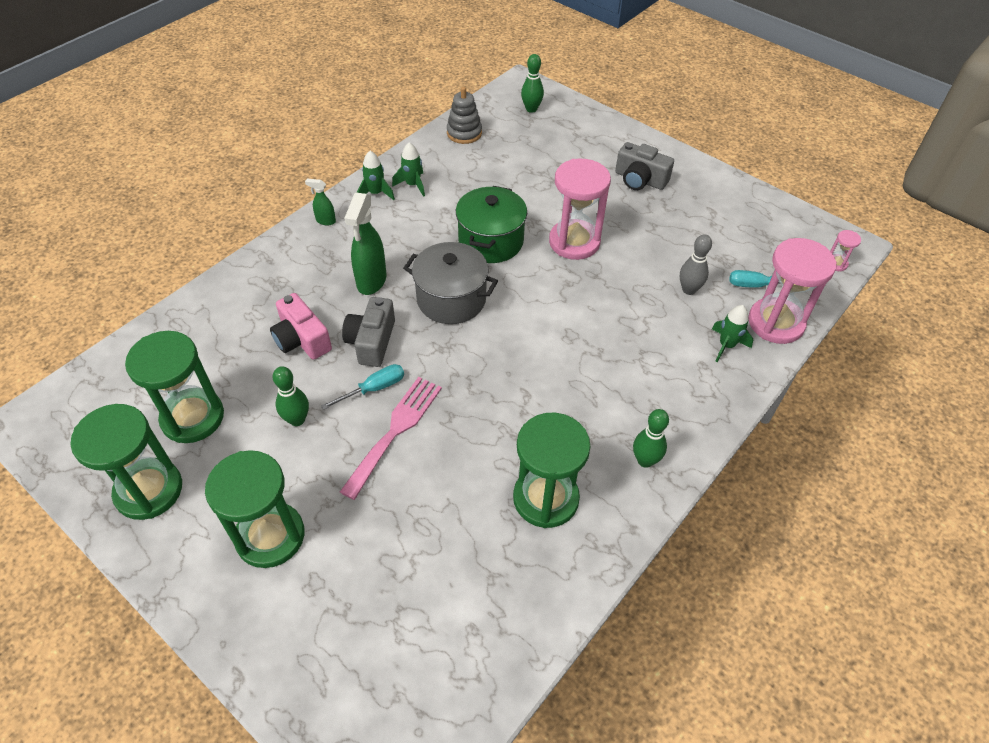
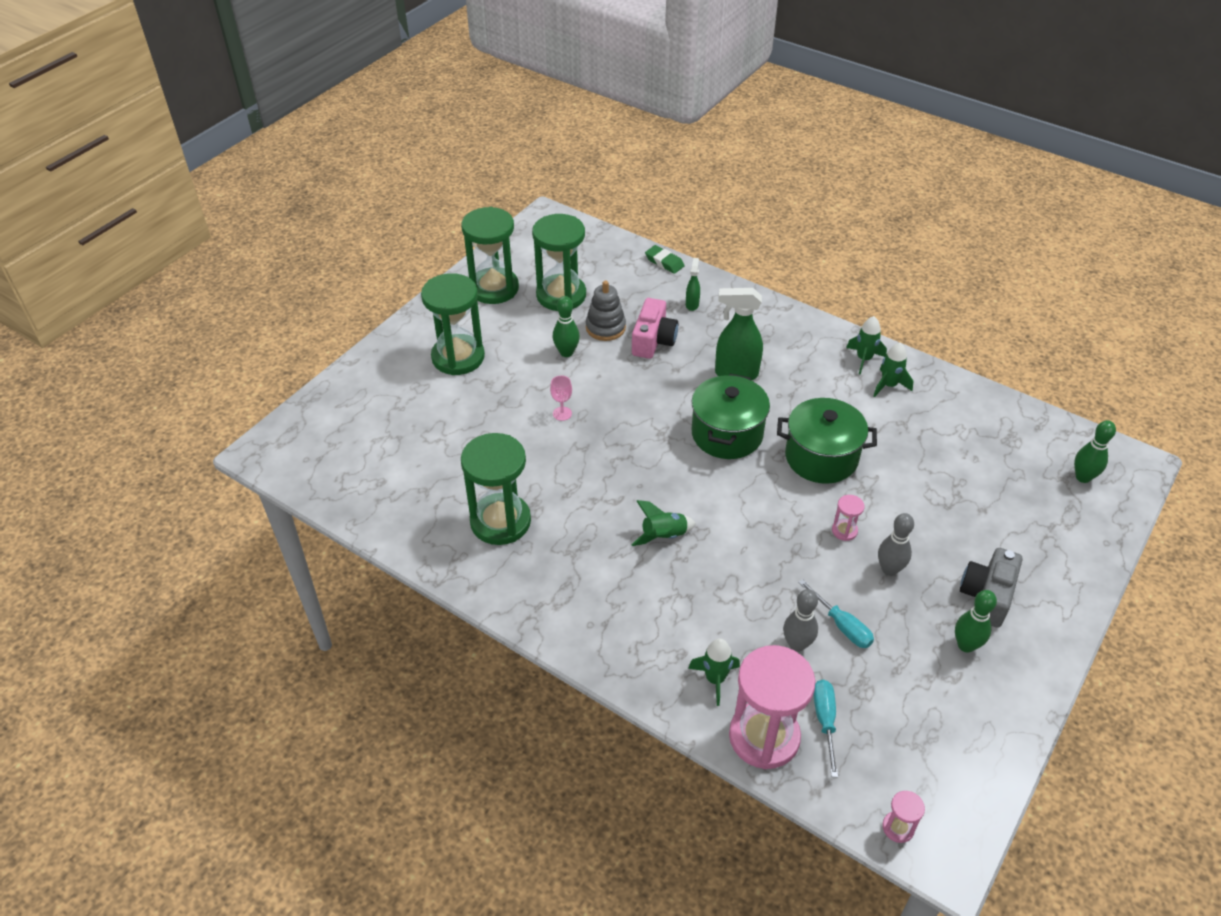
camera: 85 degrees right, 5 degrees down
pink camera [270,293,332,360] -> pink camera turned 150 degrees clockwise [632,298,678,359]
green spray bottle [305,179,336,225] -> green spray bottle moved to [686,258,700,311]
turquoise screwdriver [321,364,404,410] -> turquoise screwdriver moved to [798,579,874,648]
pink fork [340,377,442,500] -> pink goblet [550,375,572,421]
grey camera [342,297,395,367] -> none
grey pot [403,242,498,324] -> green pot [692,374,770,459]
grey stacking toy [447,87,482,144] -> grey stacking toy moved to [586,281,626,341]
pink hourglass [549,159,611,260] -> pink hourglass [832,495,865,541], size x0.42
green bowling pin [633,409,669,468] -> green bowling pin moved to [955,590,997,652]
none -> green rocket [631,500,696,546]
none -> green eraser [645,245,685,274]
none -> grey bowling pin [878,513,914,576]

